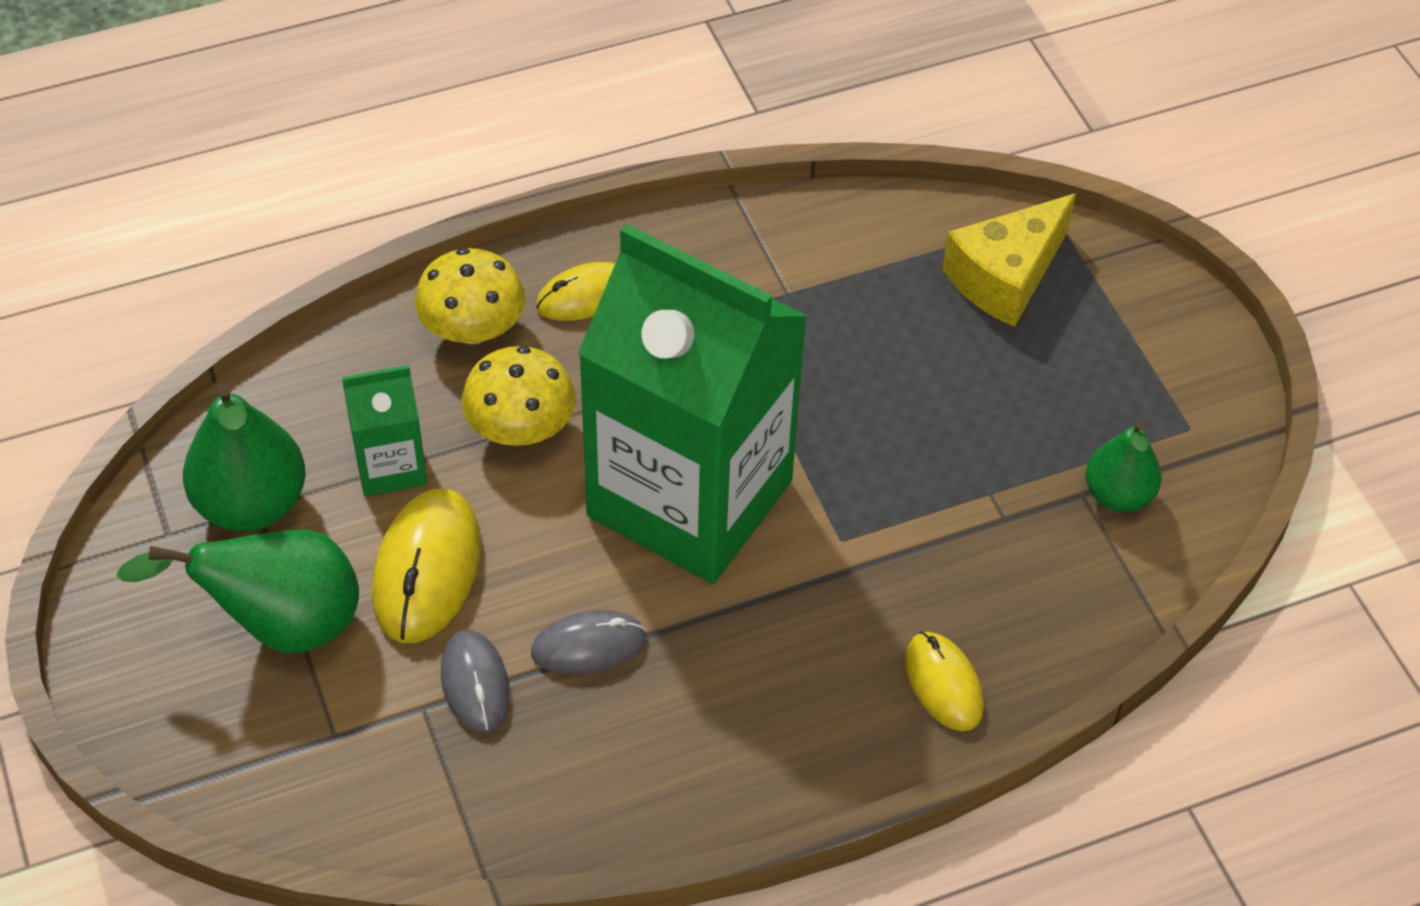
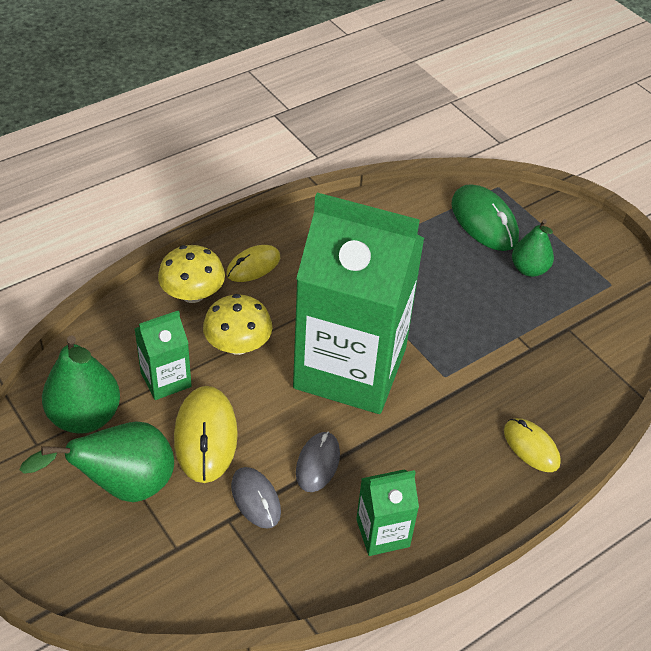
camera: 15 degrees left, 5 degrees down
grey mouse [531,610,646,674] -> grey mouse turned 45 degrees counterclockwise [296,431,340,492]
yellow cheese [942,194,1076,327] -> green mouse [451,184,519,251]
green pear [1085,421,1162,512] -> green pear moved to [512,219,554,277]
none -> green carton [356,469,419,556]

